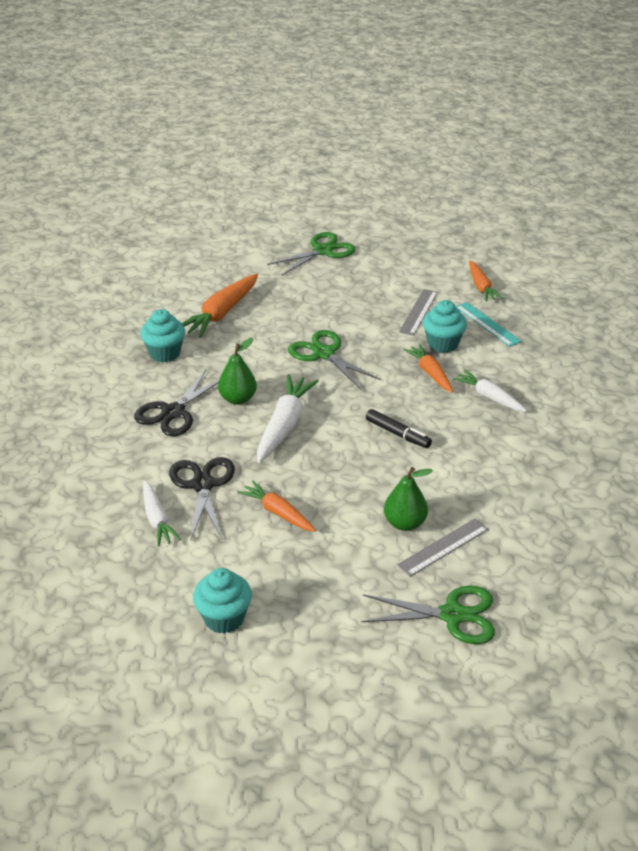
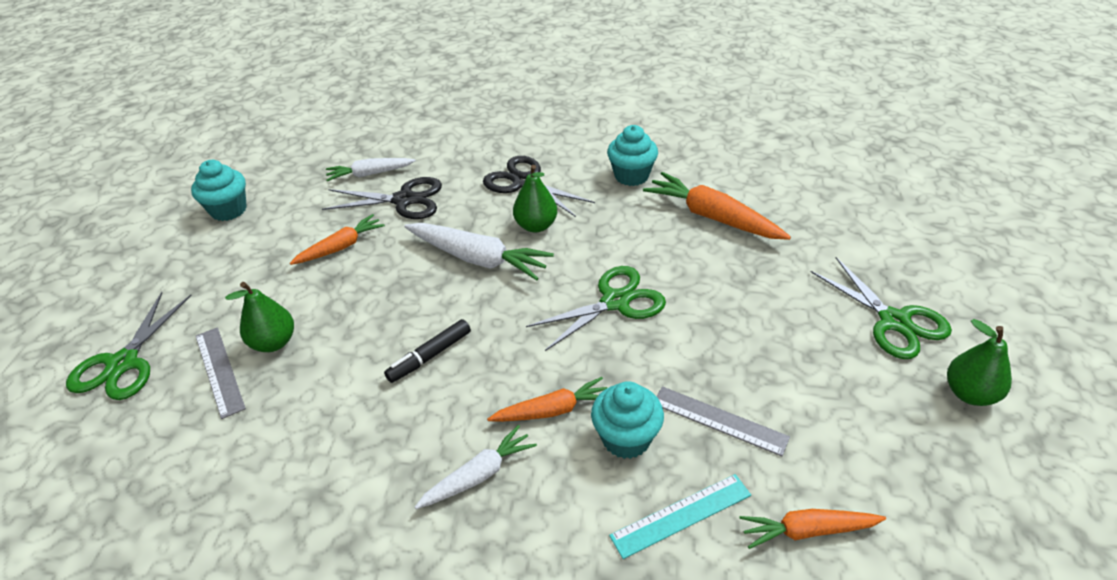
camera: 100 degrees right, 5 degrees up
none -> green pear [947,319,1012,406]

